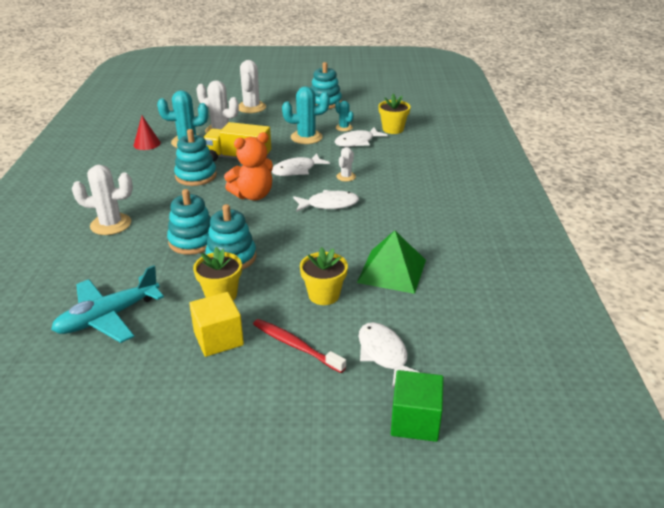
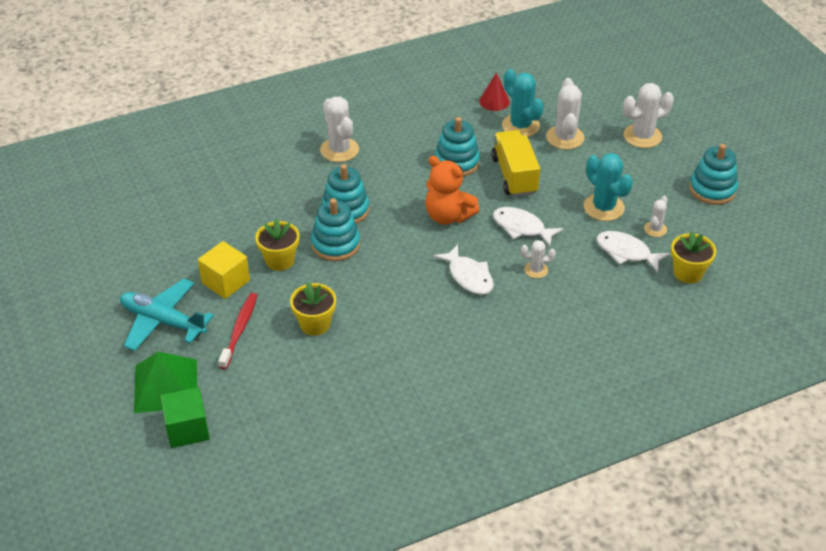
camera: 65 degrees right, 10 degrees up
turquoise plane [51,265,164,343] -> turquoise plane moved to [120,279,214,351]
turquoise cactus [335,101,354,131] -> white cactus [644,196,667,237]
green pyramid [357,231,426,294] -> green pyramid moved to [134,351,197,413]
white fish [359,322,421,389] -> none

